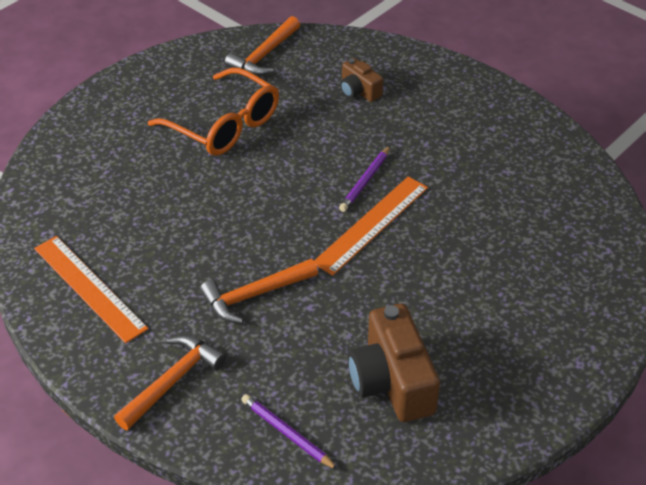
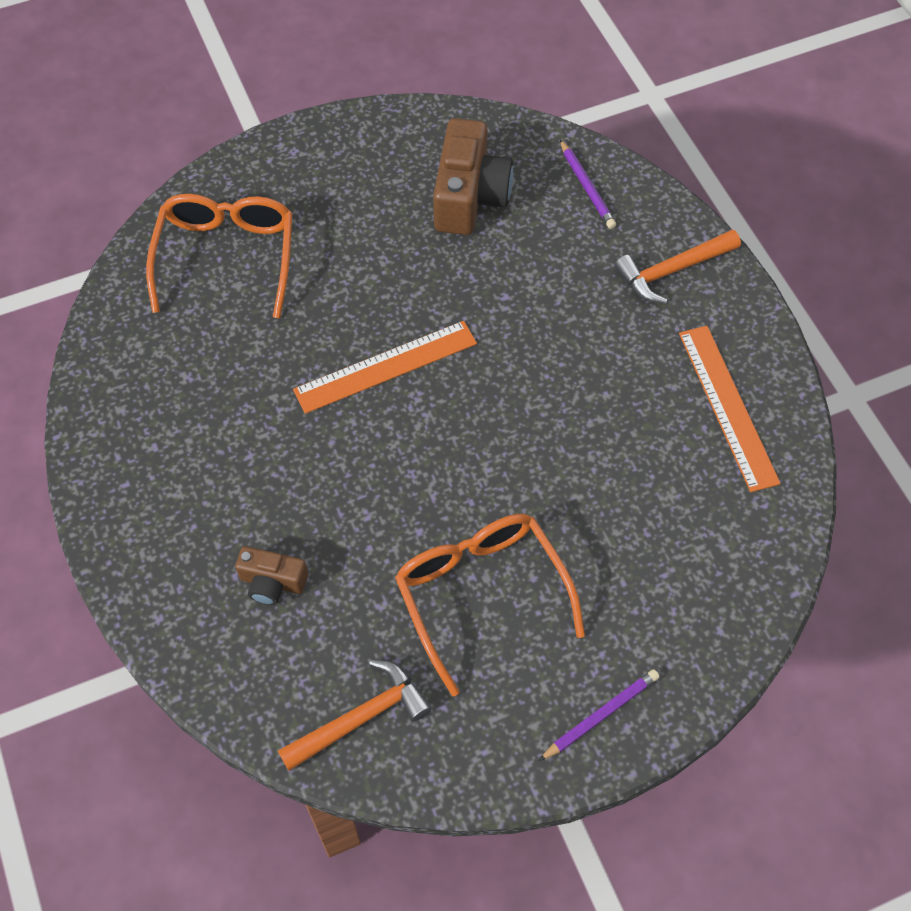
camera: 155 degrees left, 15 degrees up
orange hammer [200,259,318,323] -> none
purple pencil [339,146,390,212] -> purple pencil moved to [539,669,660,761]
brown camera [340,58,383,102] -> brown camera turned 120 degrees clockwise [235,546,308,605]
none -> orange glasses [146,194,292,318]

